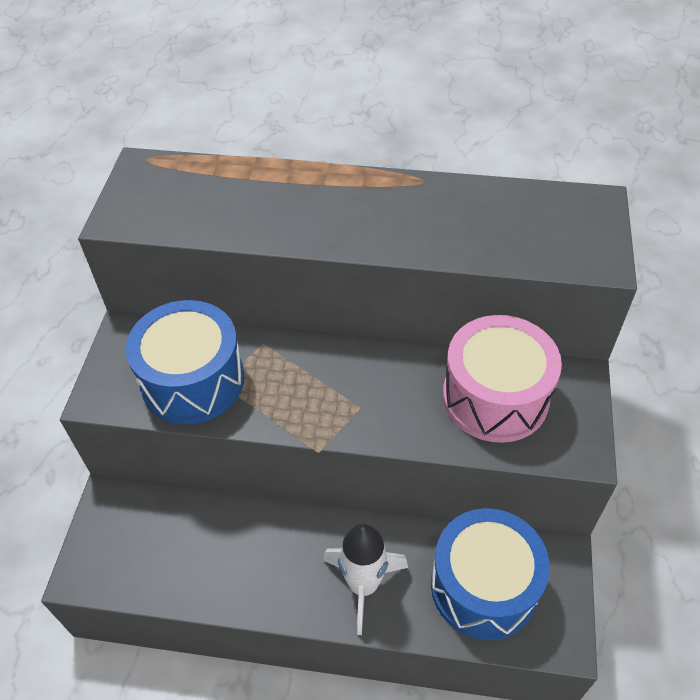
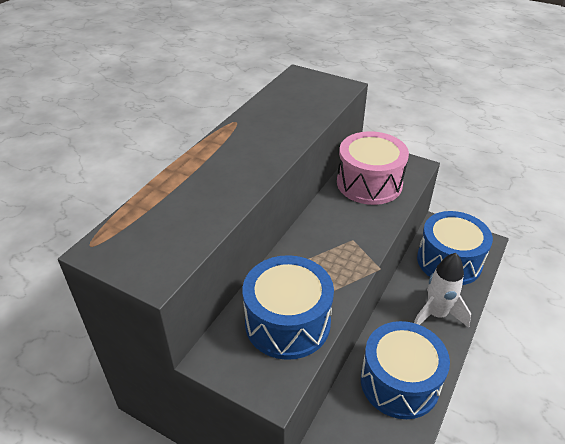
camera: 70 degrees left, 10 degrees down
none -> blue drum [361,321,450,419]

